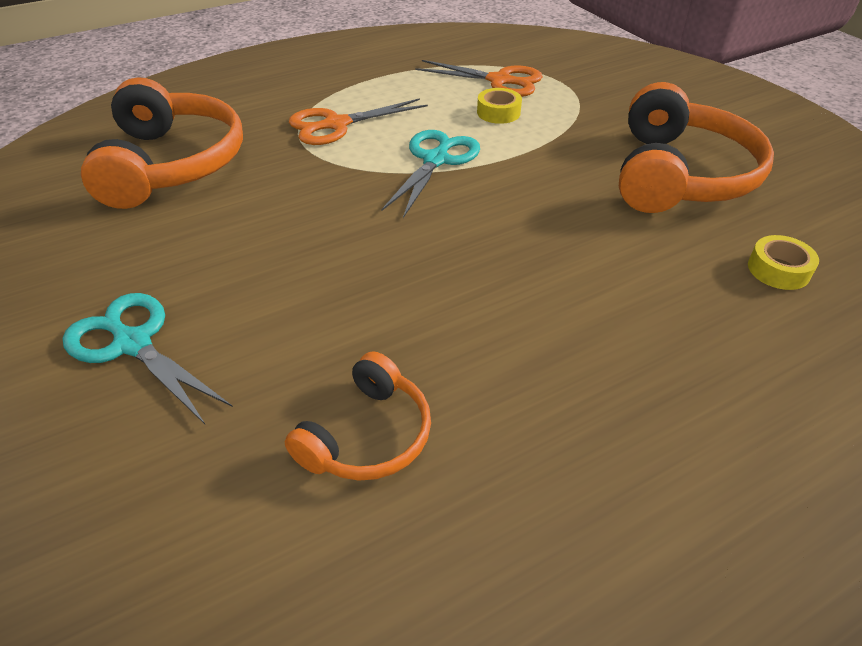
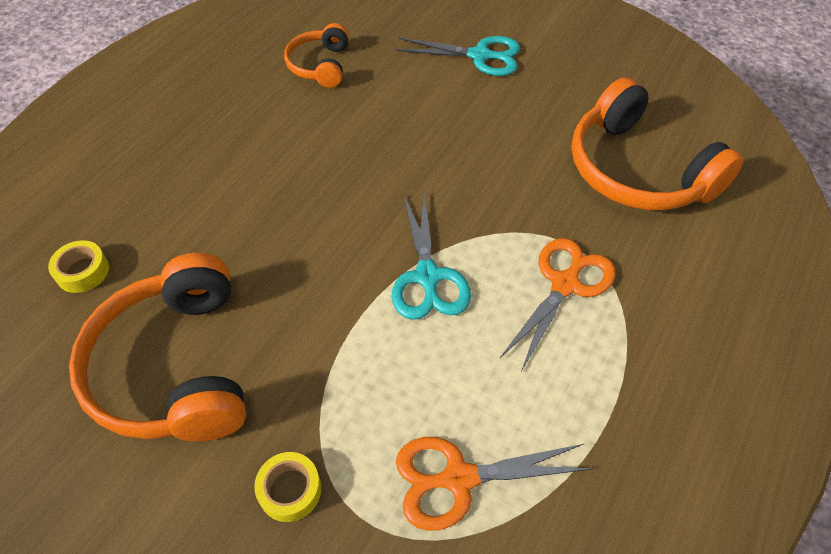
camera: 150 degrees right, 10 degrees up
yellow tape [477,88,522,124] -> yellow tape moved to [254,452,321,522]

